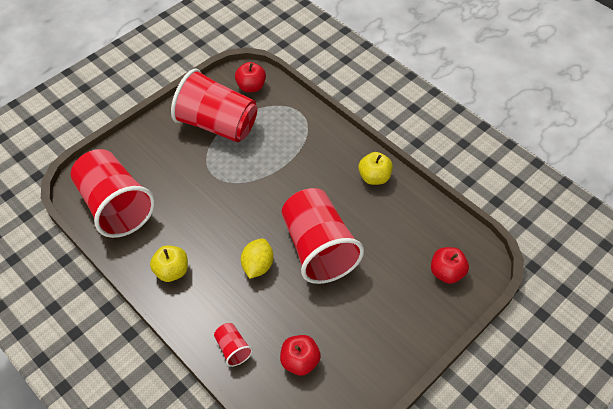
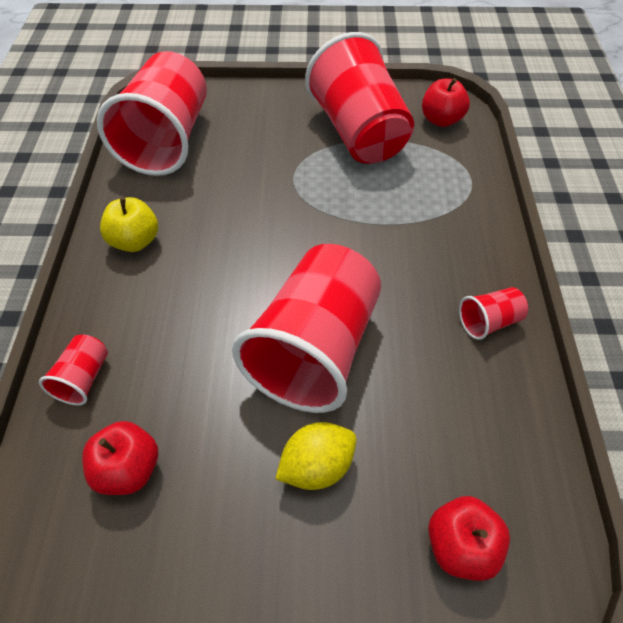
camera: 45 degrees right, 0 degrees up
yellow lemon [241,238,273,279] -> yellow lemon moved to [276,422,356,490]
yellow apple [358,152,393,185] -> red cup [459,287,528,340]

